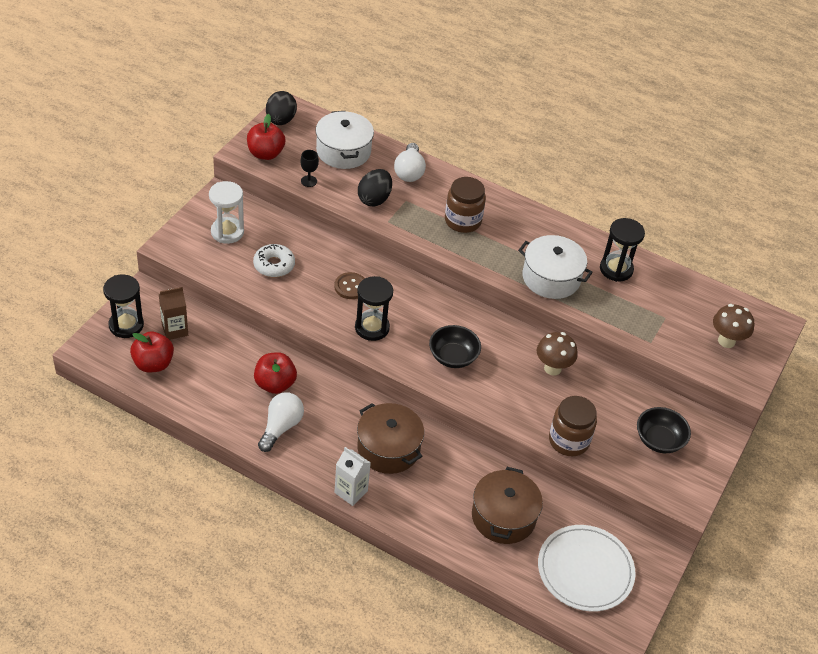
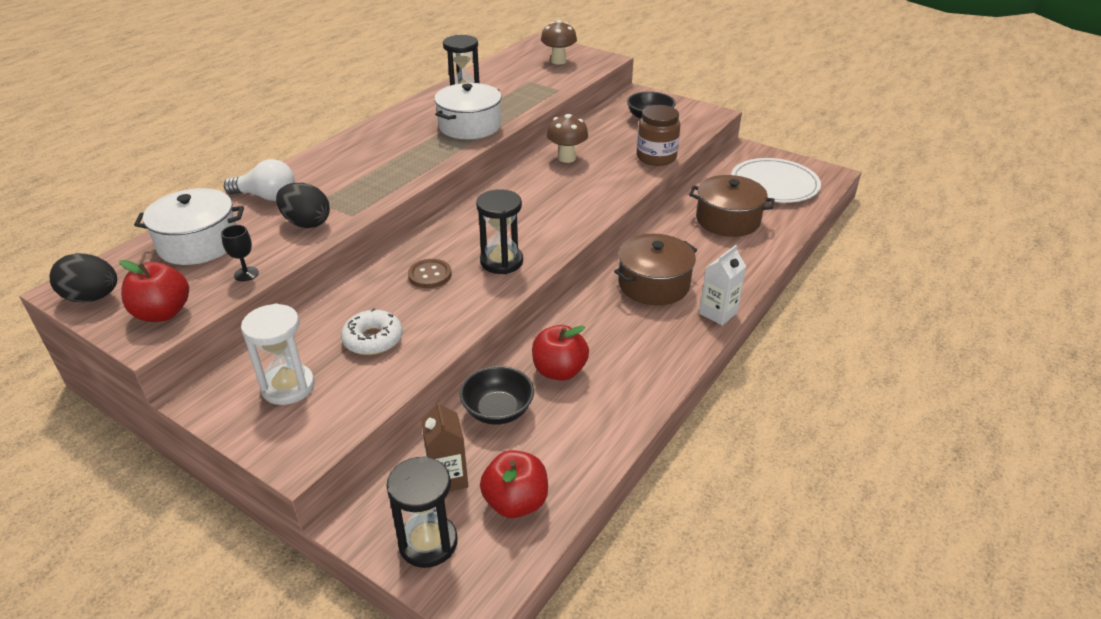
camera: 80 degrees left, 10 degrees down
white light bulb [258,392,304,452] -> none
black bowl [429,325,481,368] -> black bowl moved to [460,366,534,425]
brown jar [445,177,486,233] -> none

